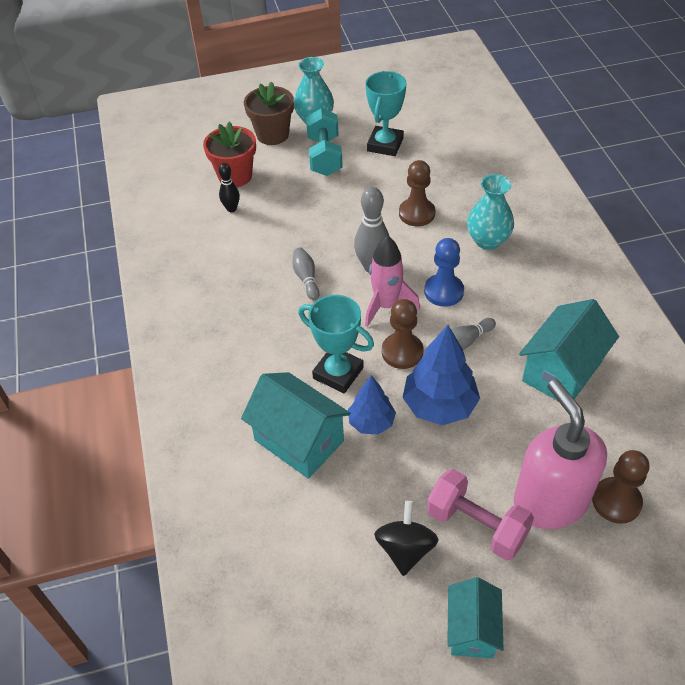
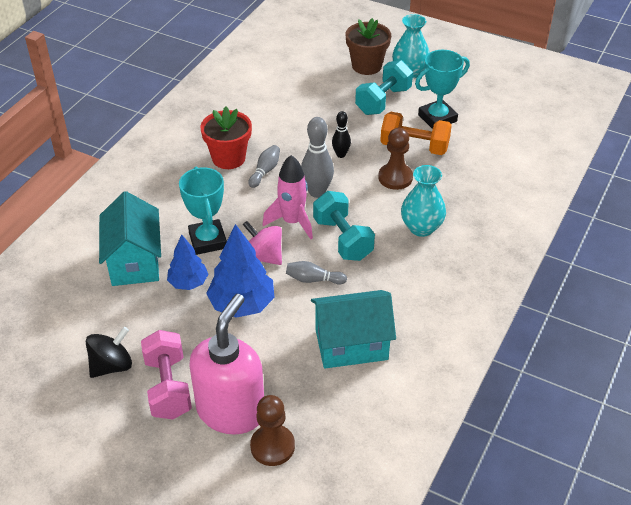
camera: 40 degrees right, 5 degrees down
red flower pot [203,122,256,187] -> red flower pot moved to [200,107,252,169]
black bowling pin [219,163,240,212] -> black bowling pin moved to [332,111,351,158]
brown pawn [382,299,424,369] -> pink spinning top [243,221,282,265]
blue pawn [424,238,464,307] -> turquoise dumbbell [313,191,375,261]
turquoise house [447,577,504,659] -> none
none -> orange dumbbell [380,112,452,155]

